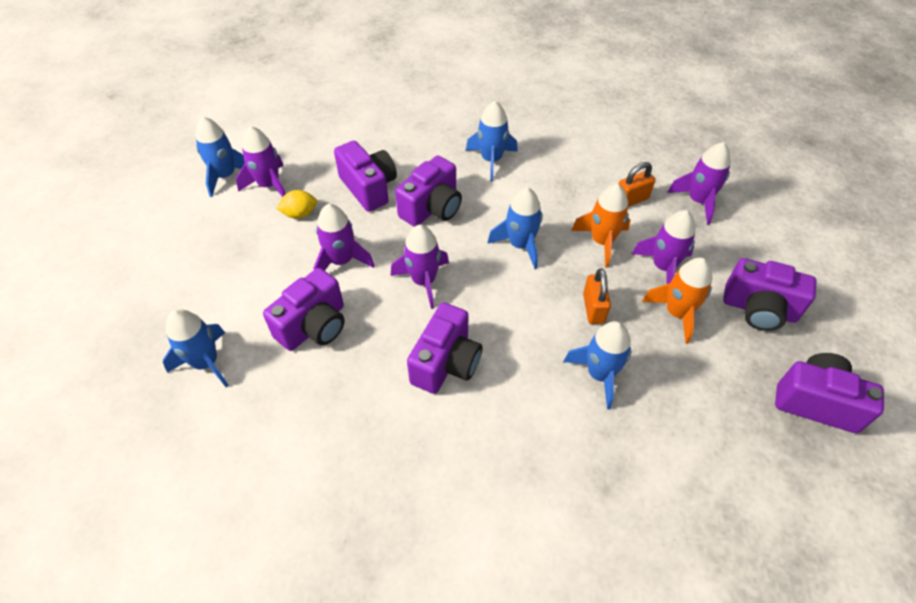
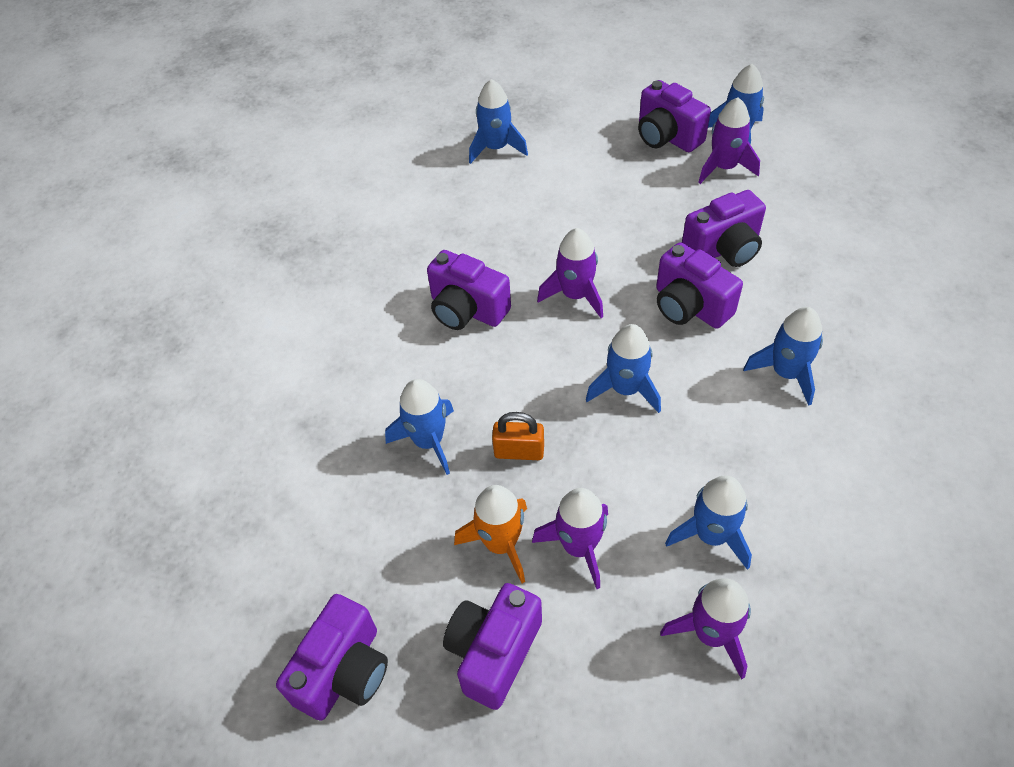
camera: 100 degrees right, 0 degrees up
purple camera [263,268,345,351] -> purple camera moved to [638,80,711,152]
yellow lemon [276,190,317,219] -> none
purple rocket [314,204,374,271] -> none
orange rocket [571,184,630,268] -> none
orange padlock [619,162,655,207] -> blue rocket [665,475,752,570]

